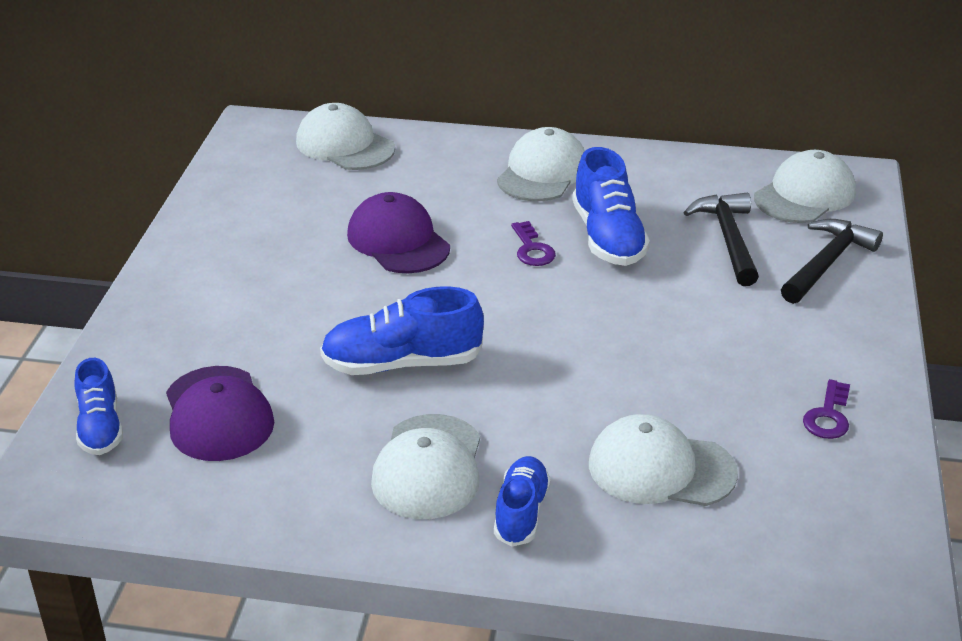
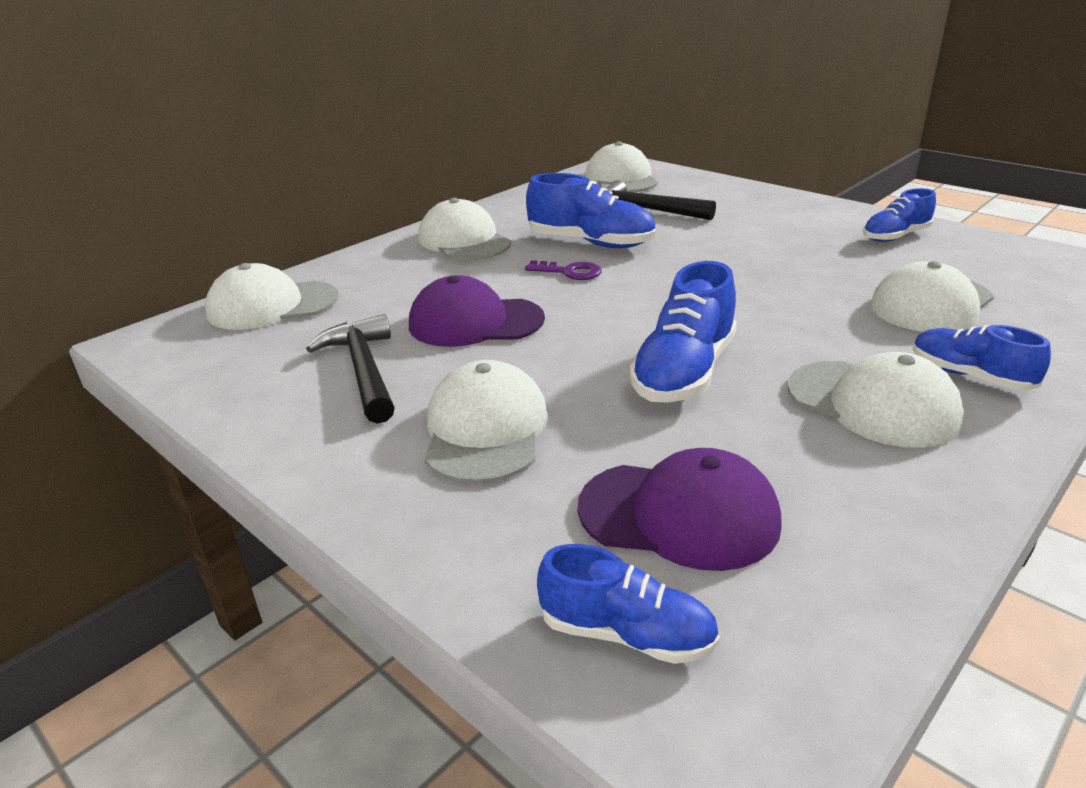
camera: 55 degrees left, 5 degrees down
black hammer [781,219,883,304] -> black hammer moved to [306,314,395,424]
purple key [803,379,850,439] -> blue shoe [863,188,936,242]
none -> white cap [425,360,548,483]

